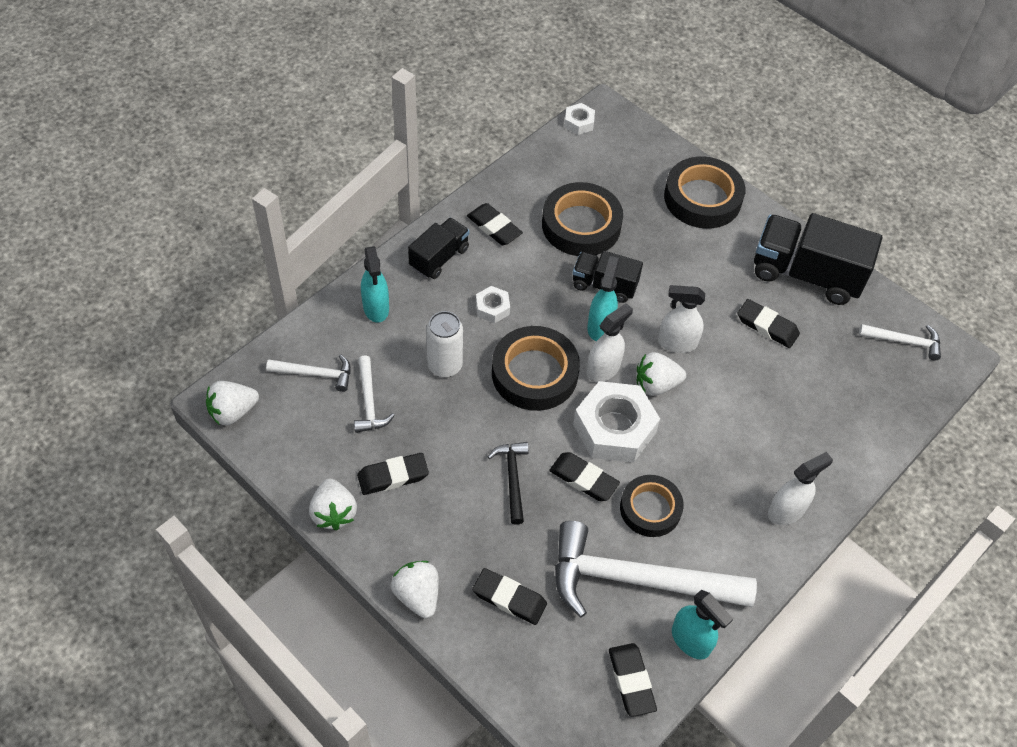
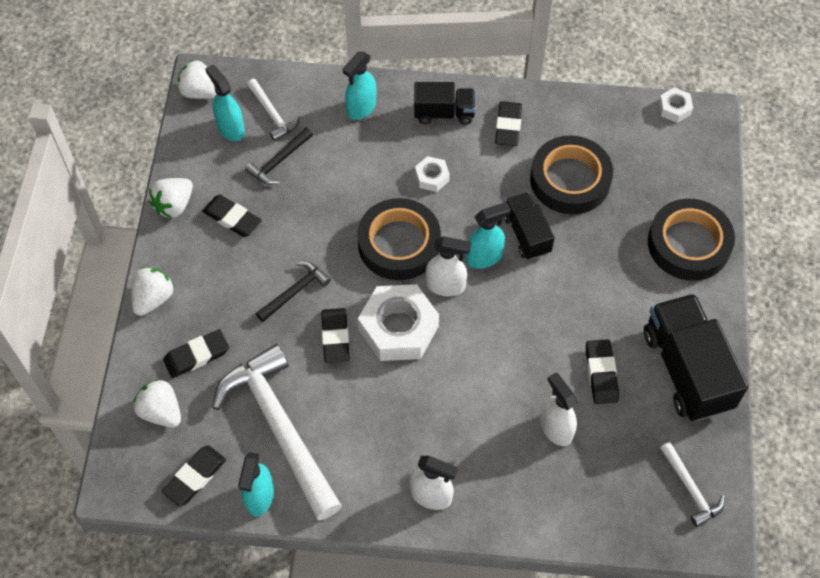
camera: 55 degrees right, 5 degrees up
white hammer [354,355,395,433] -> black hammer [245,128,313,185]
white can [426,311,463,378] -> none
black eraser [472,568,547,625] -> black eraser turned 75 degrees clockwise [163,329,229,378]
black tape [620,475,684,537] -> none
white strawberry [636,352,686,396] -> white strawberry moved to [133,379,181,428]
white spray bottle [658,285,705,353] -> white spray bottle moved to [540,373,577,446]
none -> turquoise spray bottle [205,65,245,141]

